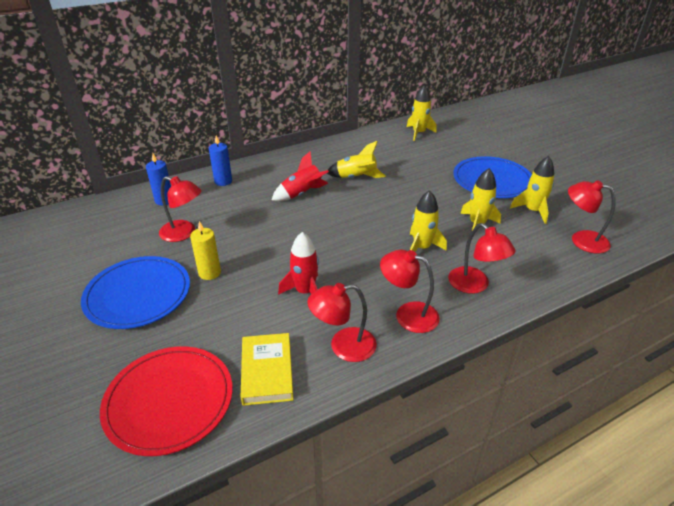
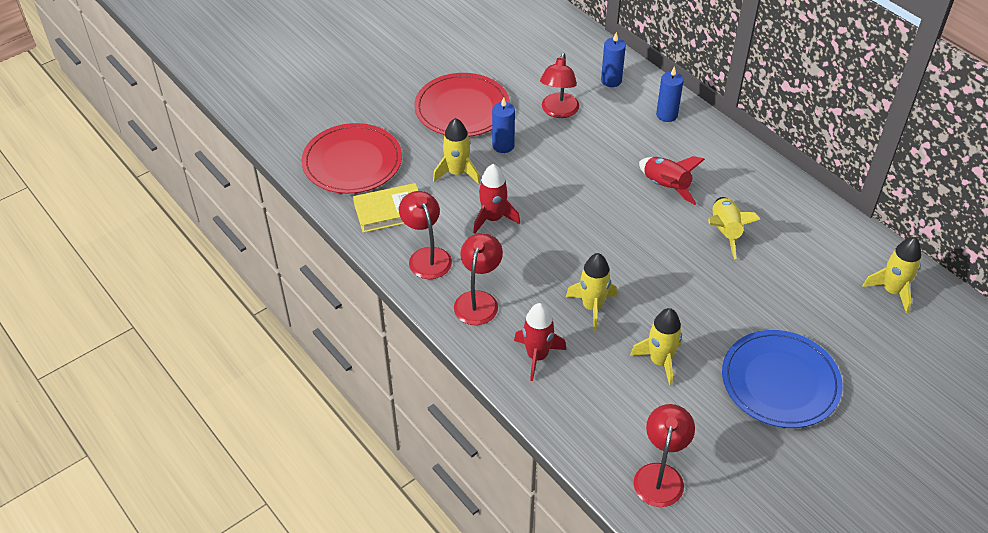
camera: 80 degrees right, 10 degrees up
blue plate [81,256,190,329] -> red plate [414,73,510,137]
yellow candle [190,221,221,280] -> blue candle [492,97,515,153]
red lamp [448,223,516,294] -> red rocket [514,303,566,381]
yellow rocket [510,156,554,224] -> yellow rocket moved to [433,118,480,184]

